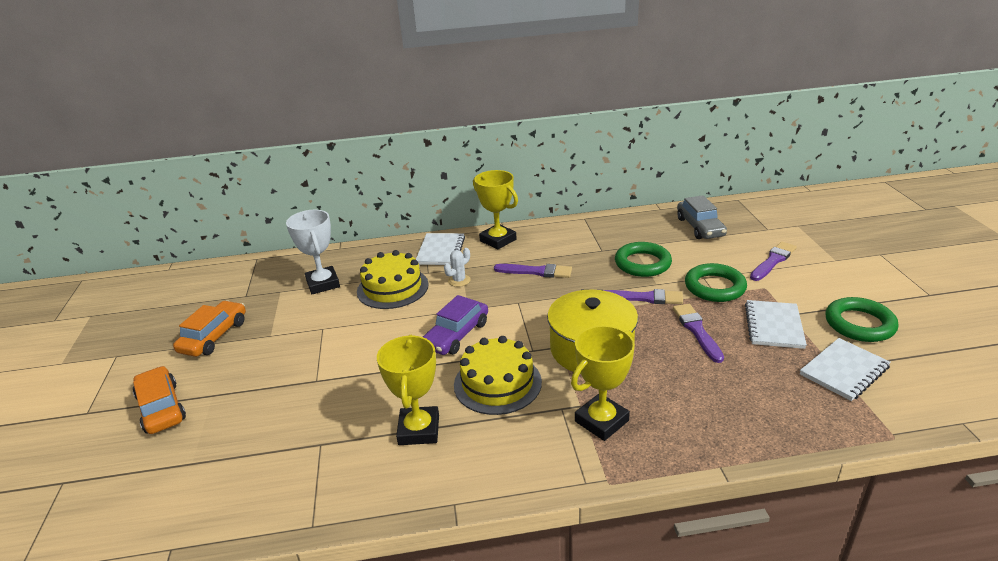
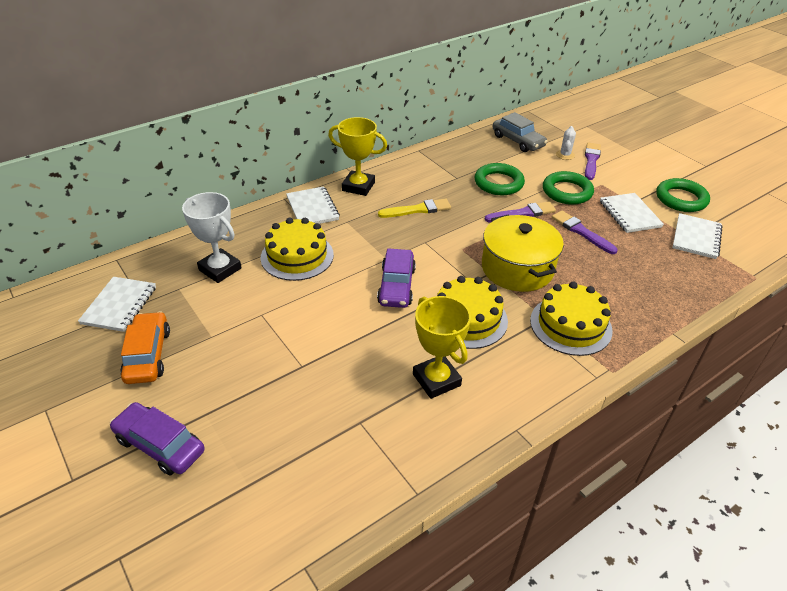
camera: 30 degrees left, 10 degrees up
orange car [133,366,186,434] -> purple car [110,402,205,476]
white cactus [444,248,471,287] -> white cactus moved to [556,126,576,160]
purple brush [494,264,572,278] -> yellow brush [378,199,451,218]
yellow trophy [571,325,635,441] -> yellow cake [530,282,613,356]
none -> white notebook [78,277,156,332]

